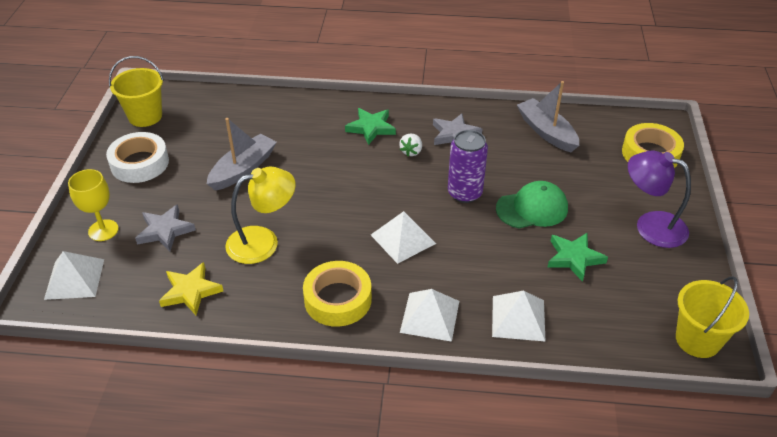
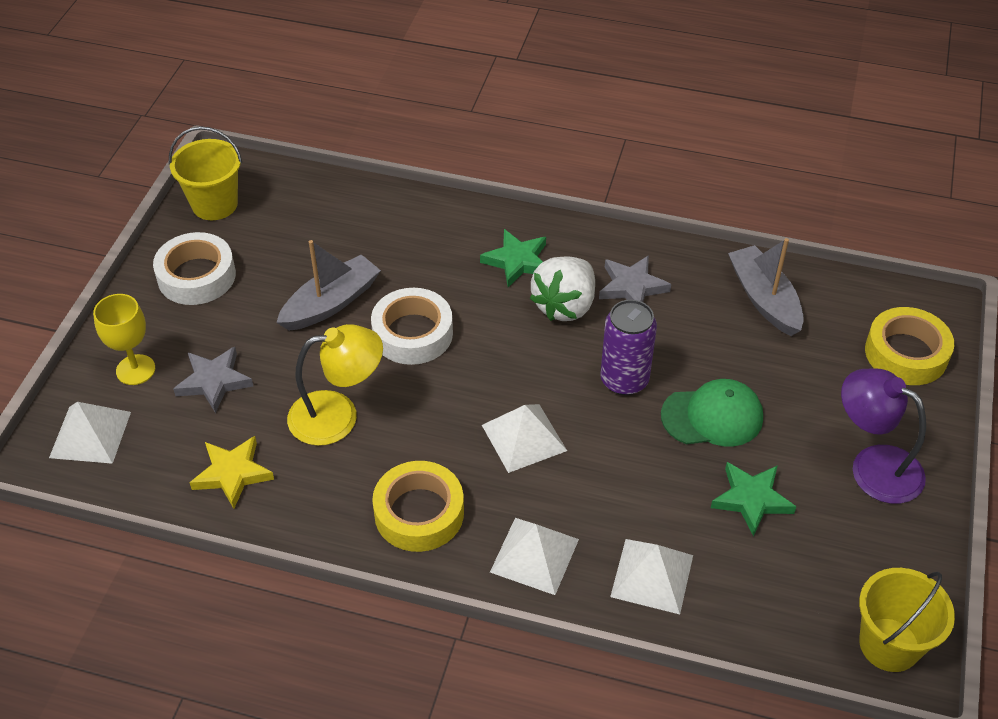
camera: 10 degrees right, 5 degrees up
white strawberry [399,134,422,156] -> white strawberry [530,257,595,321], size x2.02
none -> white tape [371,288,453,365]

